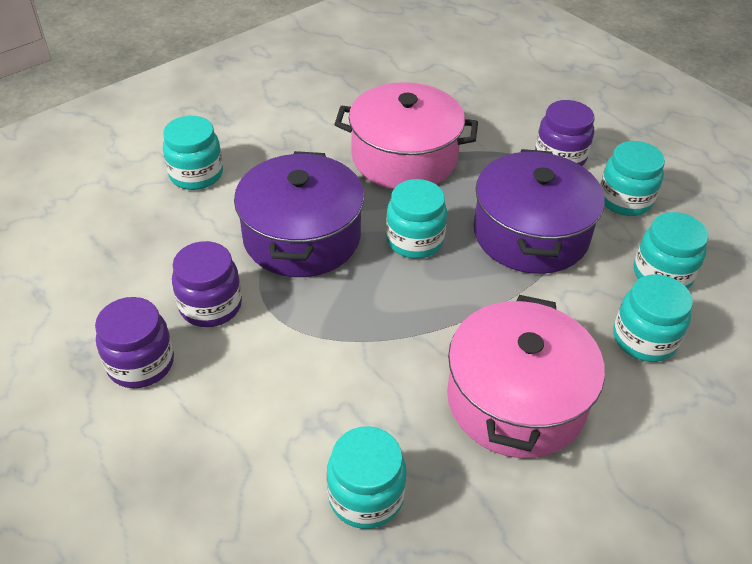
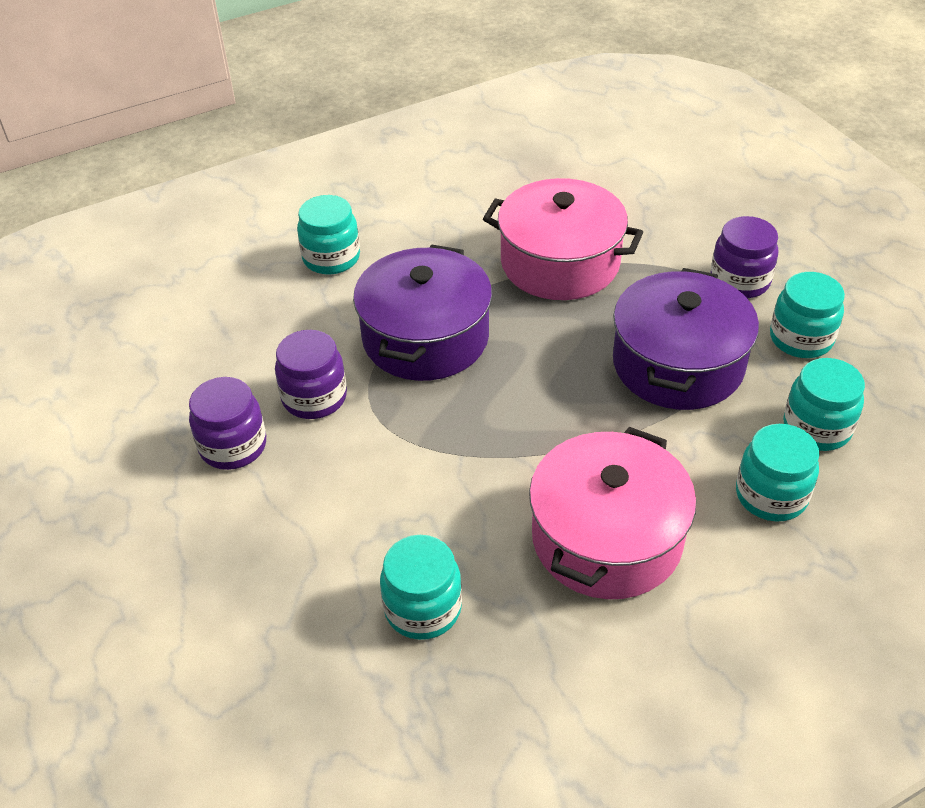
camera: 15 degrees right, 0 degrees up
turquoise jar [386,179,447,259] -> none

